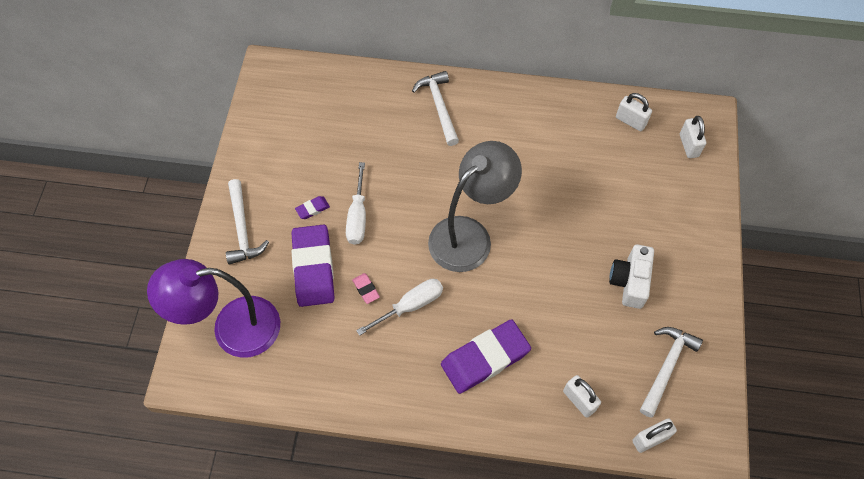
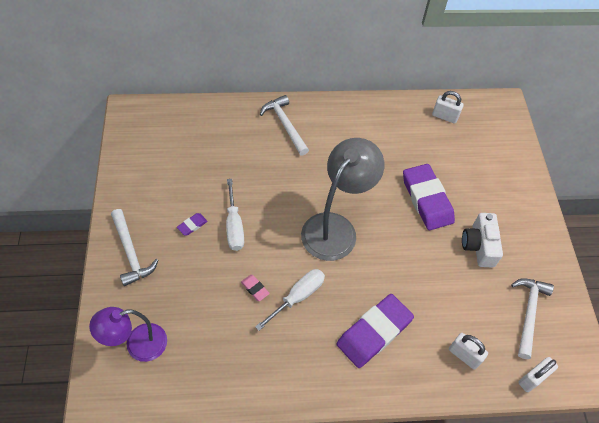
camera: 15 degrees left, 5 degrees down
purple lamp [147,259,280,358] -> purple lamp [89,307,167,362], size x0.65
purple eraser [292,225,334,307] -> purple eraser moved to [403,164,455,230]
white padlock [680,116,706,158] -> none

